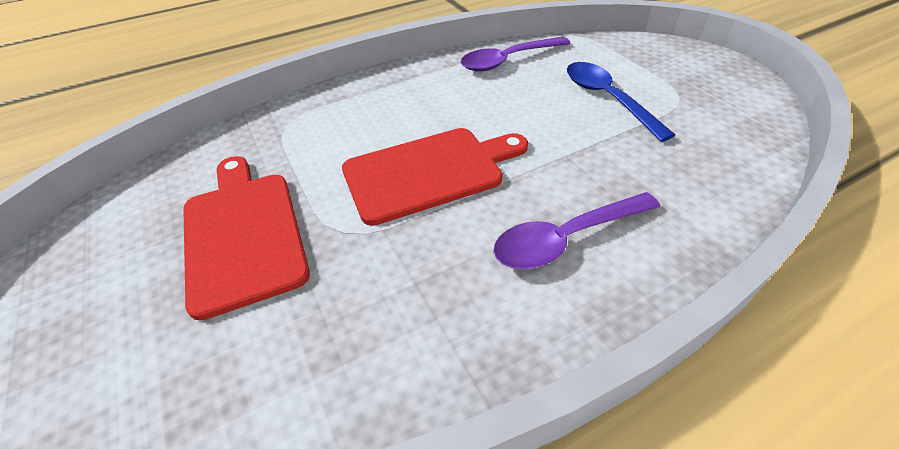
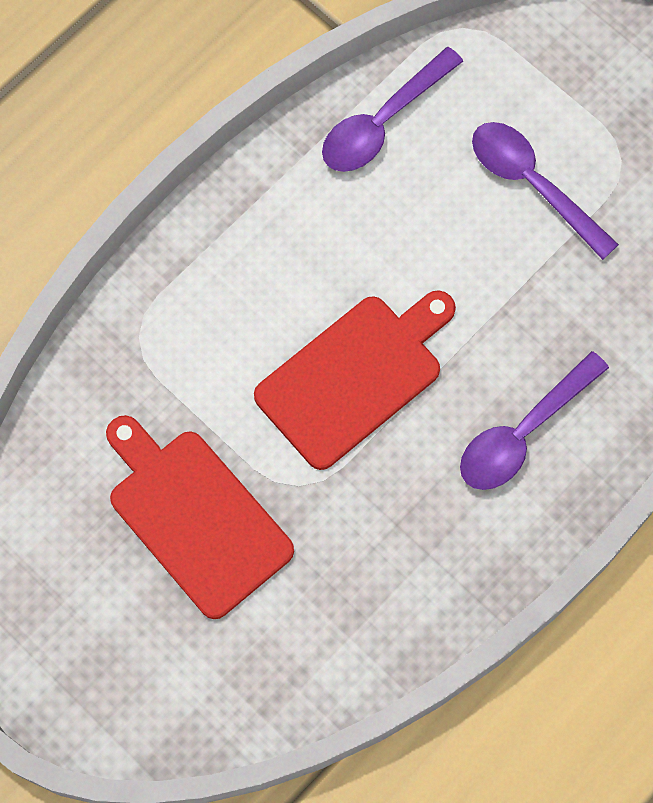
camera: 20 degrees left, 25 degrees up
blue spoon [567,62,675,142] -> purple spoon [472,122,619,260]

